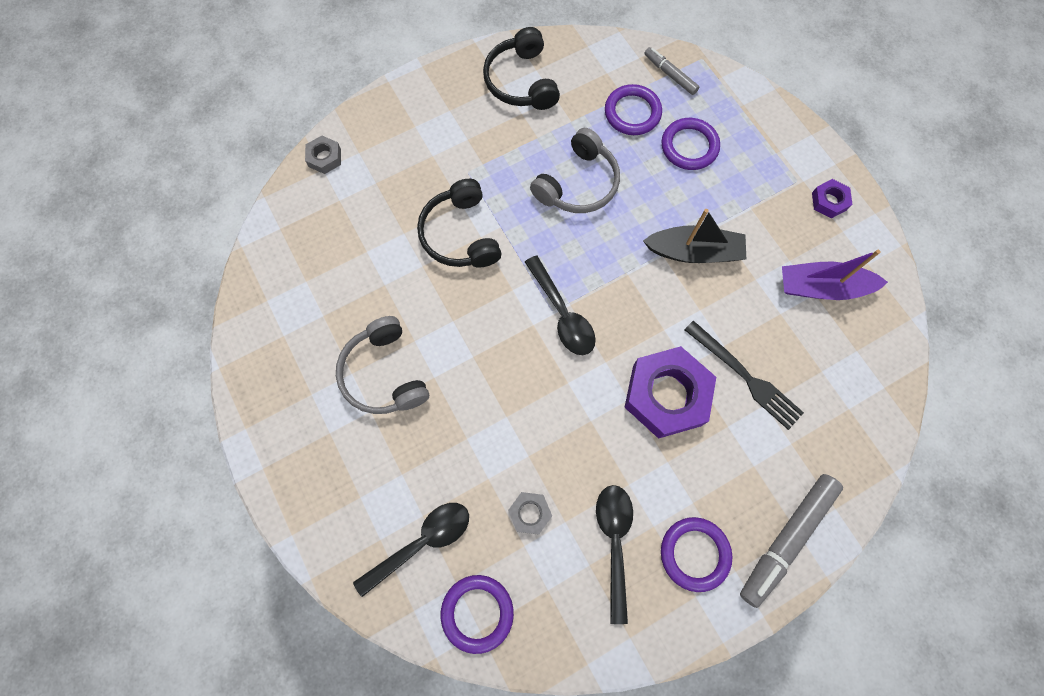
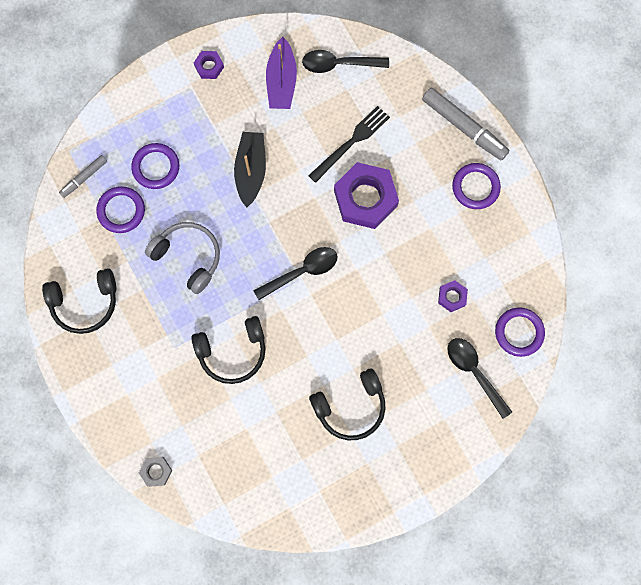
camera: 90 degrees left, 5 degrees up
grey headphones [336,316,429,414] -> black headphones [309,368,385,440]
grey nut [508,492,552,535] -> purple nut [438,280,468,312]
black spoon [596,485,633,624] -> black spoon moved to [302,50,389,73]

